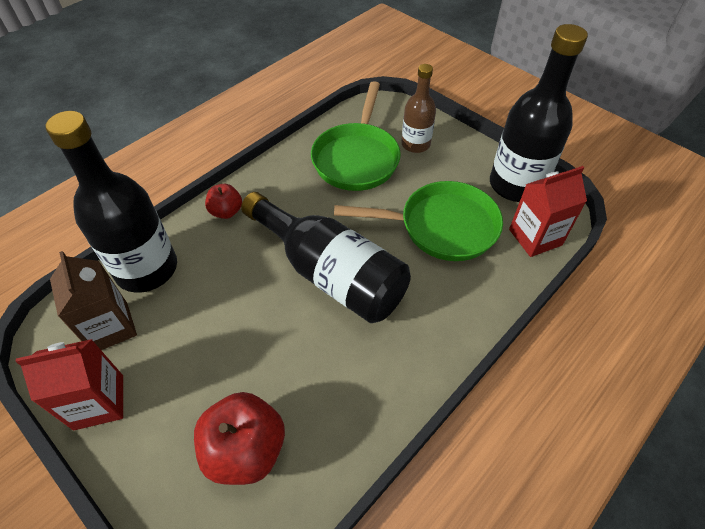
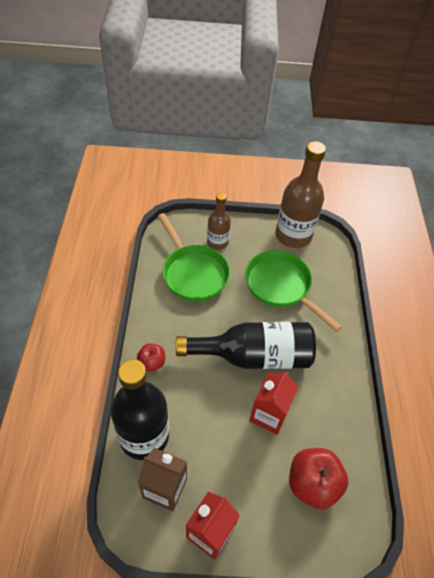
camera: 45 degrees left, 0 degrees up
green pan [334,181,503,261] -> green pan turned 90 degrees counterclockwise [245,250,342,332]
black bottle [490,24,588,202] -> brown bottle [275,141,326,248]
red carton [509,166,587,257] -> red carton moved to [249,370,298,435]

